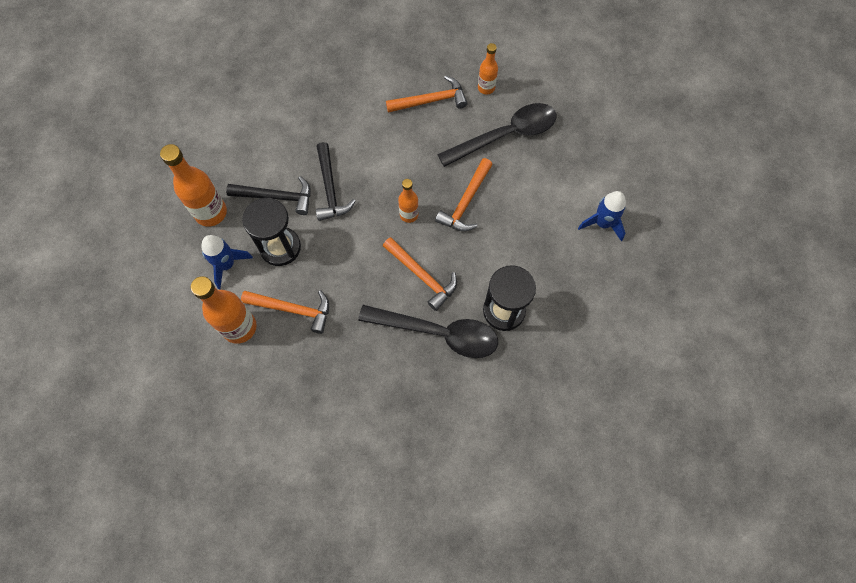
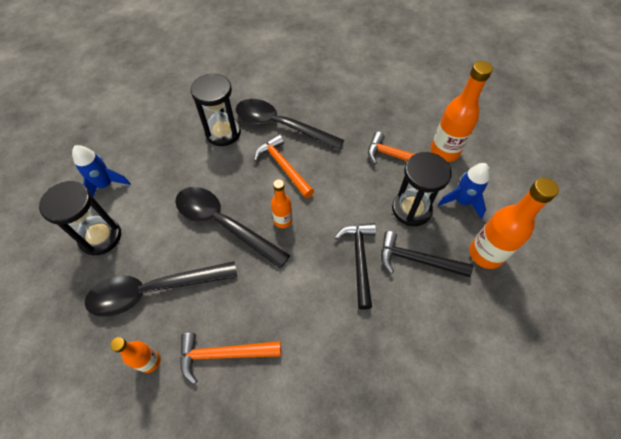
camera: 170 degrees left, 10 degrees down
orange hammer [435,158,493,231] -> black spoon [175,187,290,269]
none -> black hourglass [39,181,121,256]

